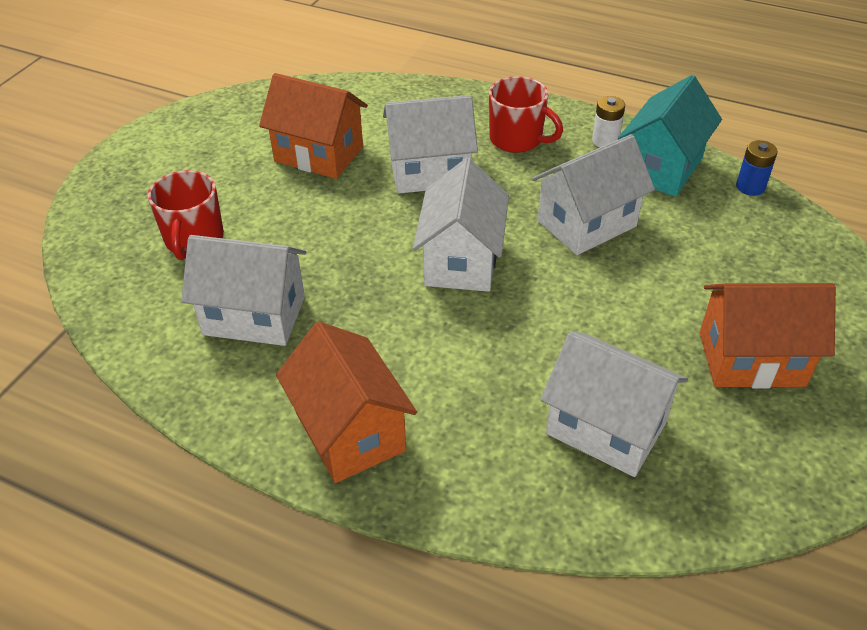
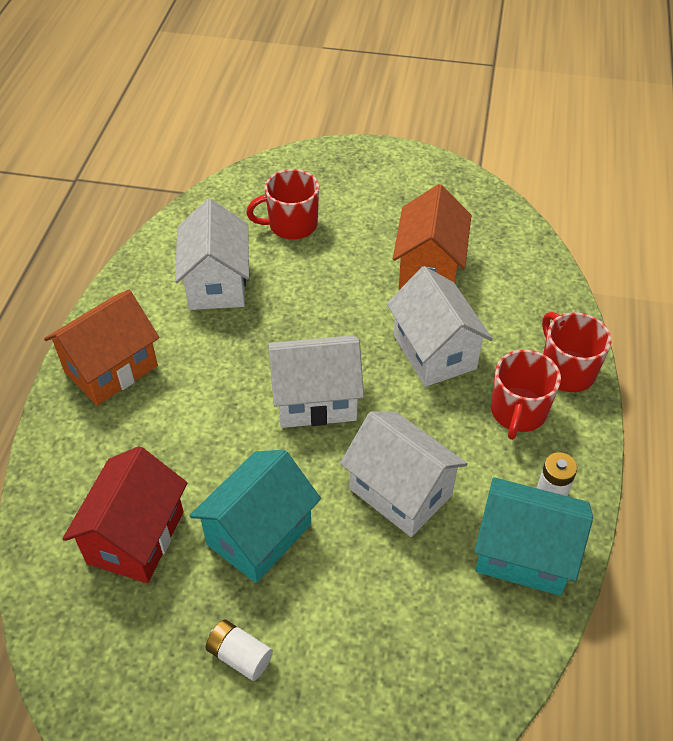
camera: 75 degrees right, 5 degrees up
white house [540,331,688,477] -> red house [62,446,187,583]
orange house [700,283,836,389] -> white battery [205,619,273,681]
blue battery [736,140,778,196] -> none
none -> turquoise house [189,450,321,583]
none -> red mug [542,312,612,392]

